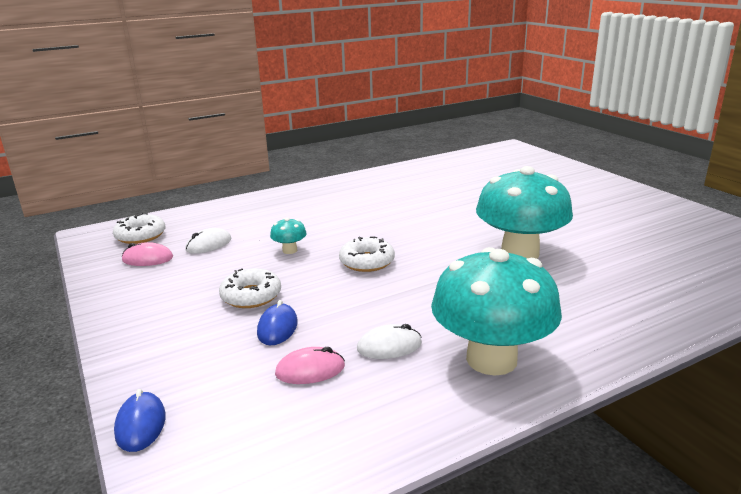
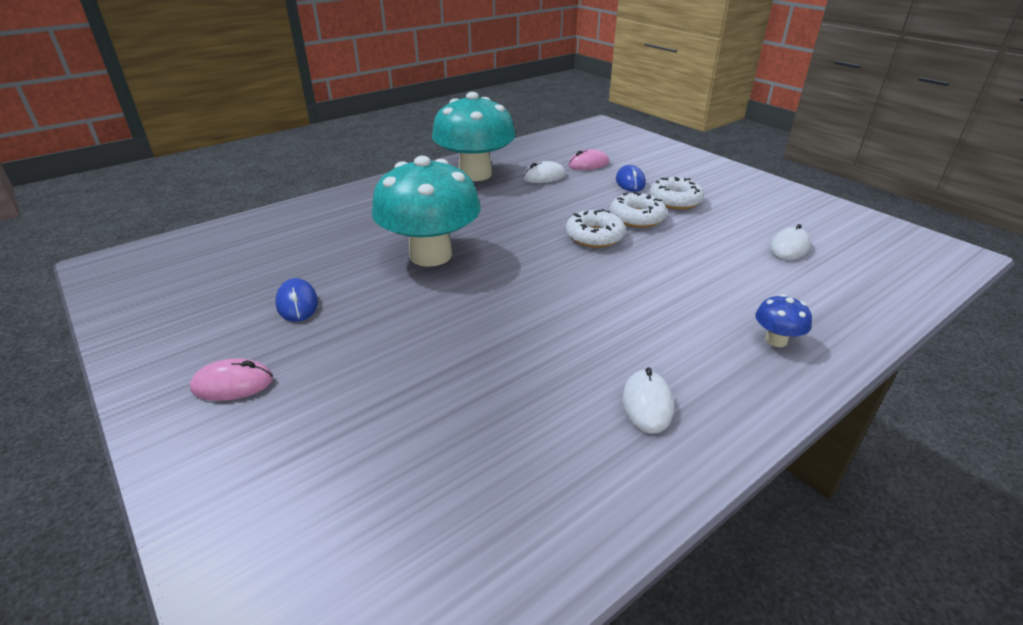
camera: 170 degrees right, 10 degrees up
white donut [113,213,166,244] -> white donut moved to [610,191,667,228]
blue mouse [114,389,166,452] -> blue mouse moved to [275,278,318,322]
pink mouse [122,242,173,266] -> pink mouse moved to [190,358,273,401]
turquoise mushroom [270,217,307,254] -> none
none -> white mouse [622,367,674,434]
none -> blue mushroom [755,294,812,347]

